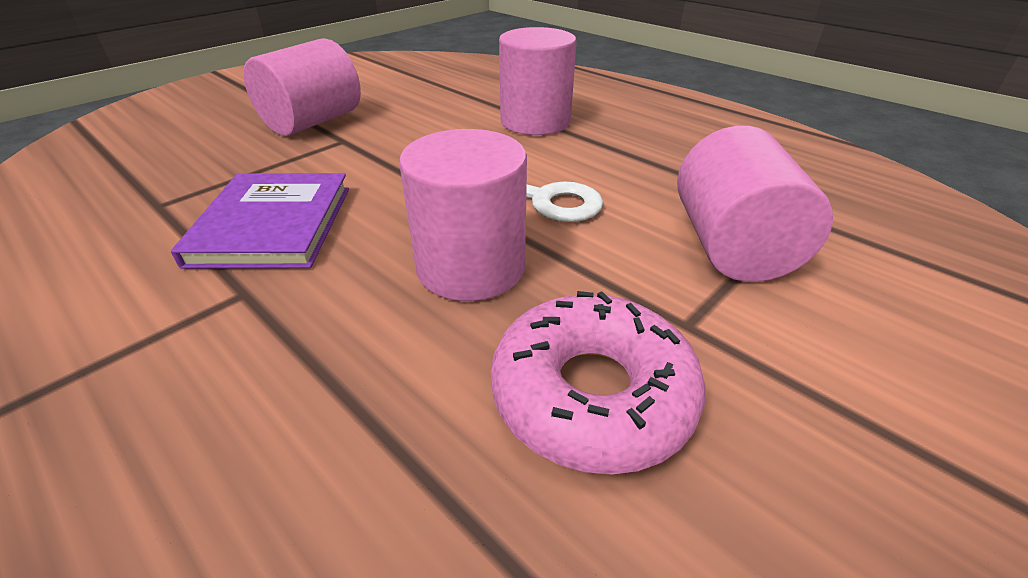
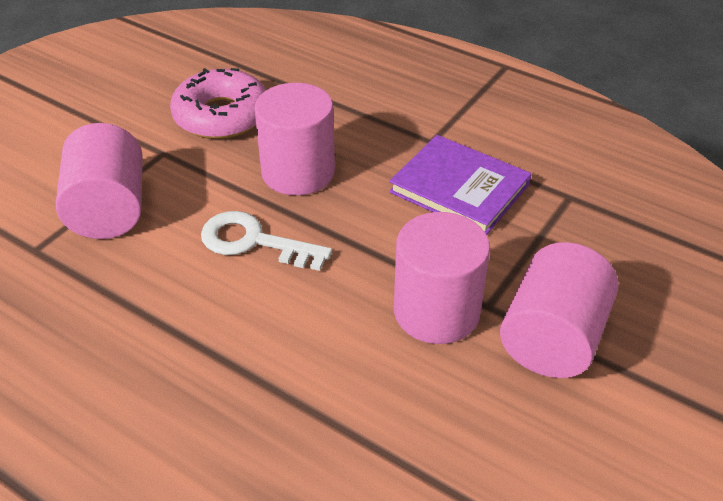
camera: 170 degrees right, 5 degrees up
purple book [171,173,349,269] -> purple book turned 45 degrees counterclockwise [389,135,532,235]
pink cylinder [499,27,577,135] -> pink cylinder moved to [394,212,490,344]

